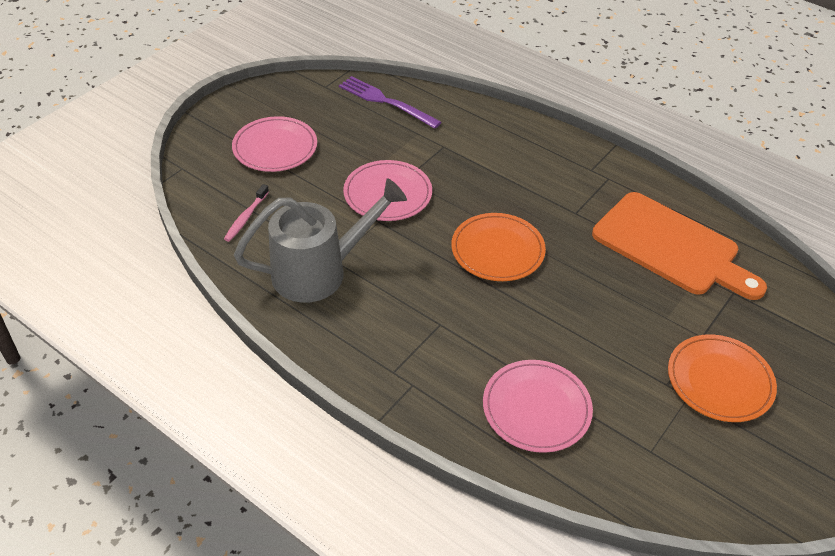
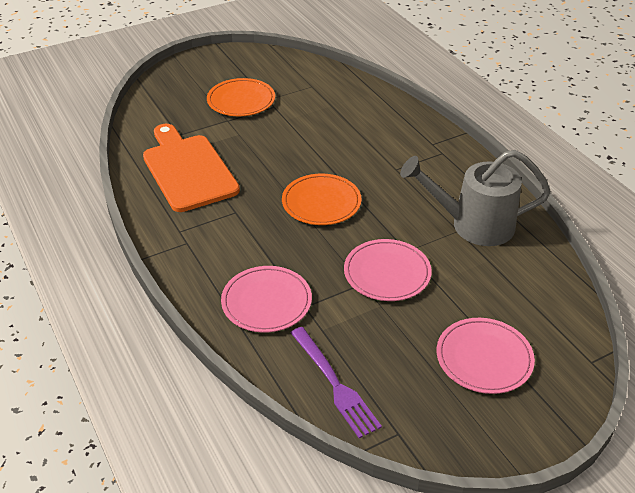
camera: 155 degrees left, 5 degrees down
pink toothbrush [224,184,269,242] -> none
pink plate [483,360,593,453] -> pink plate moved to [221,266,312,333]

